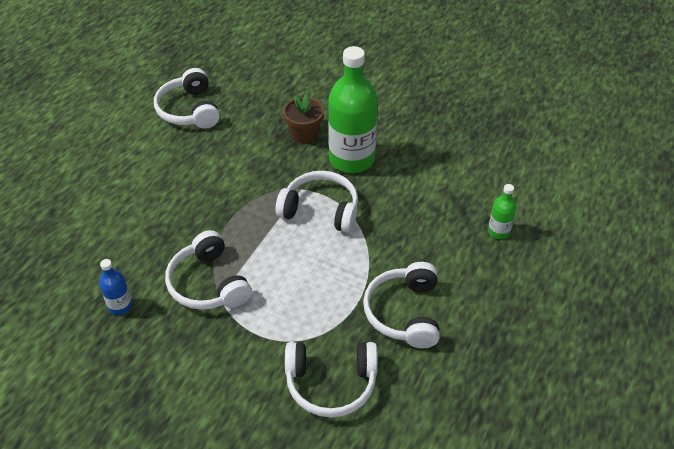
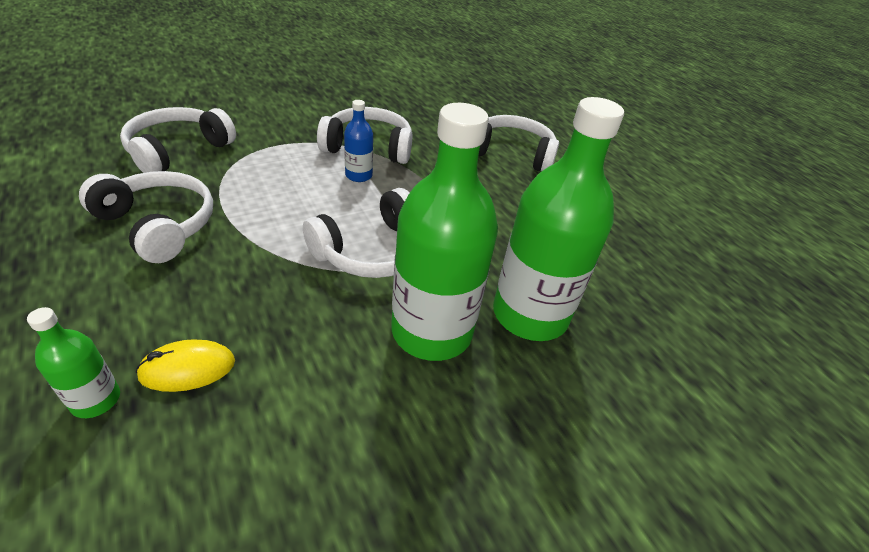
camera: 120 degrees right, 5 degrees down
blue bottle [99,259,133,315] -> blue bottle moved to [344,100,373,182]
white headphones [154,68,220,129] -> white headphones moved to [479,115,559,171]
brown flower pot [283,94,324,143] -> green bottle [493,97,624,341]
none -> yellow mouse [136,339,235,392]

